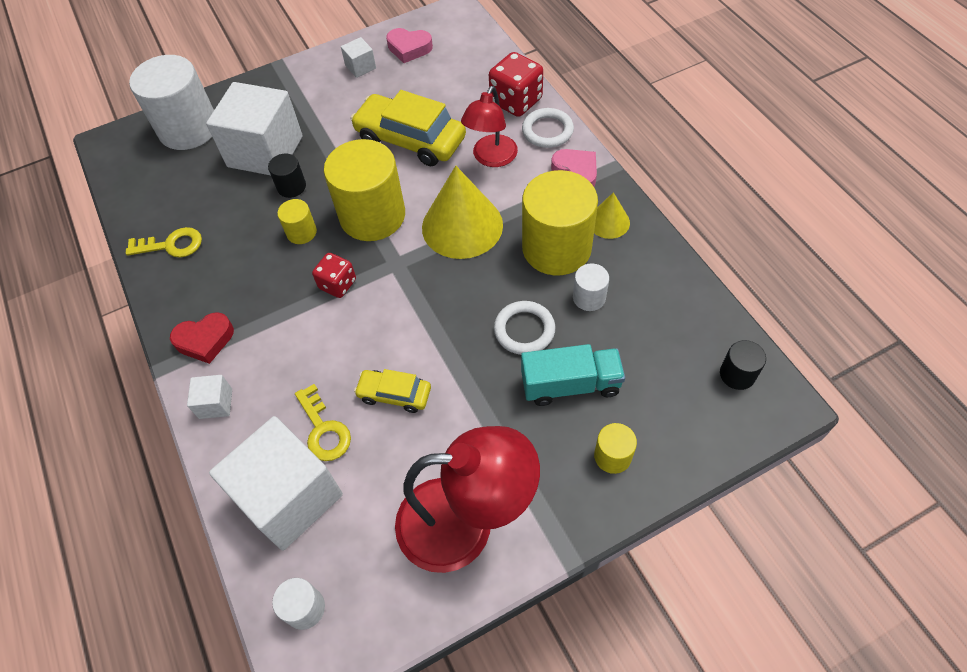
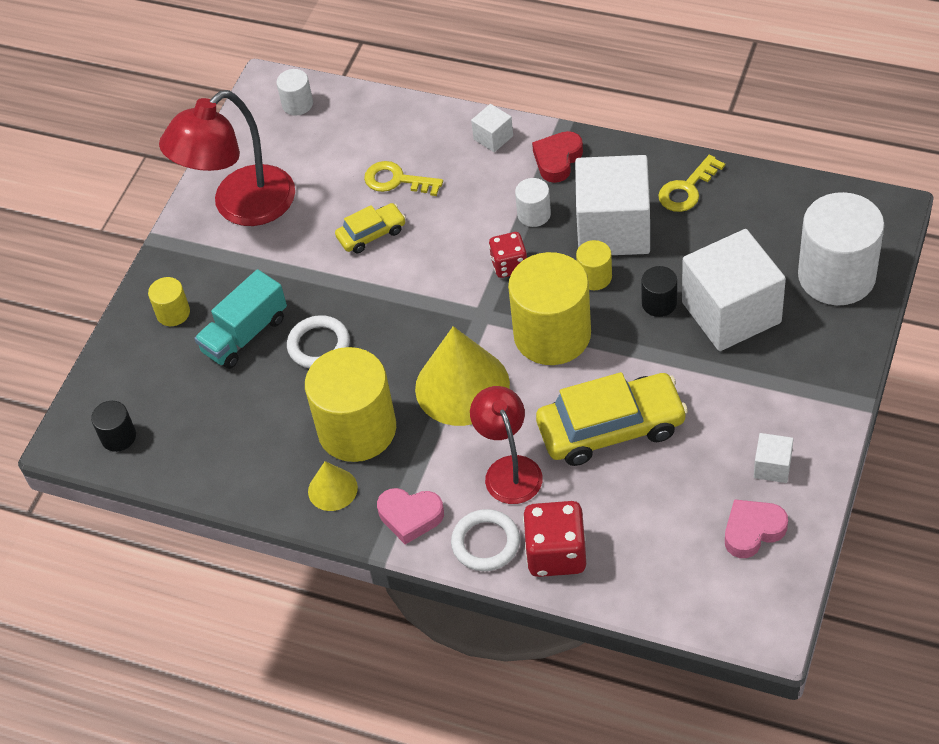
camera: 140 degrees right, 5 degrees down
white cube [209,416,343,550] -> white cube moved to [575,155,650,255]
white cylinder [573,263,609,311] -> white cylinder moved to [515,178,551,227]

